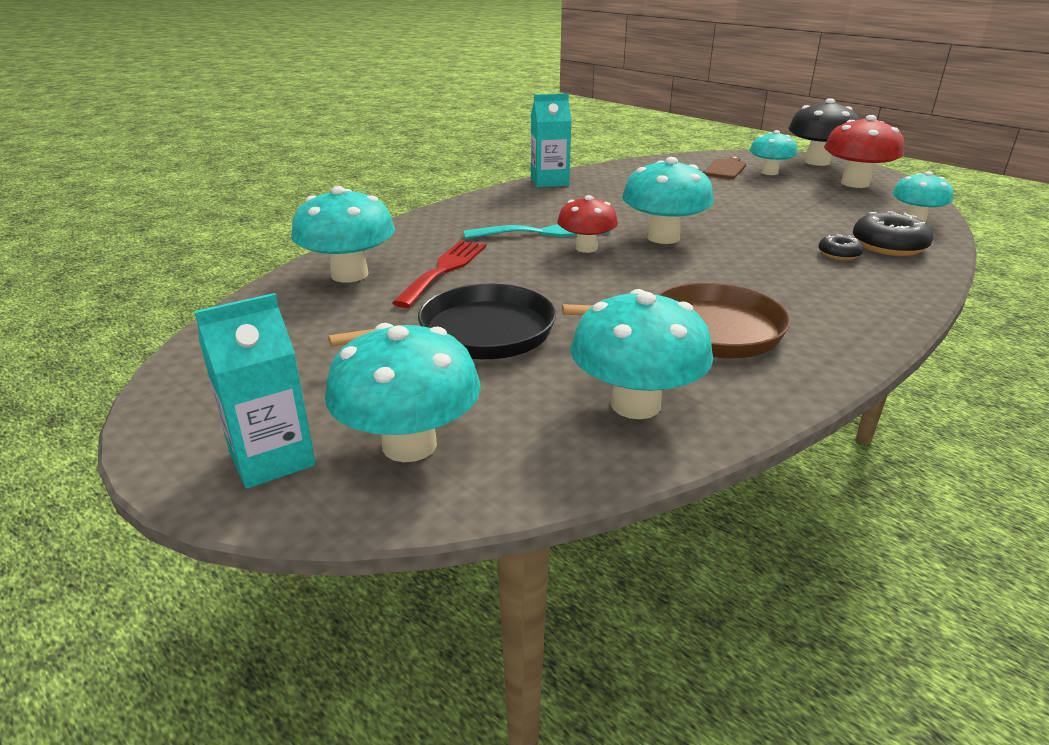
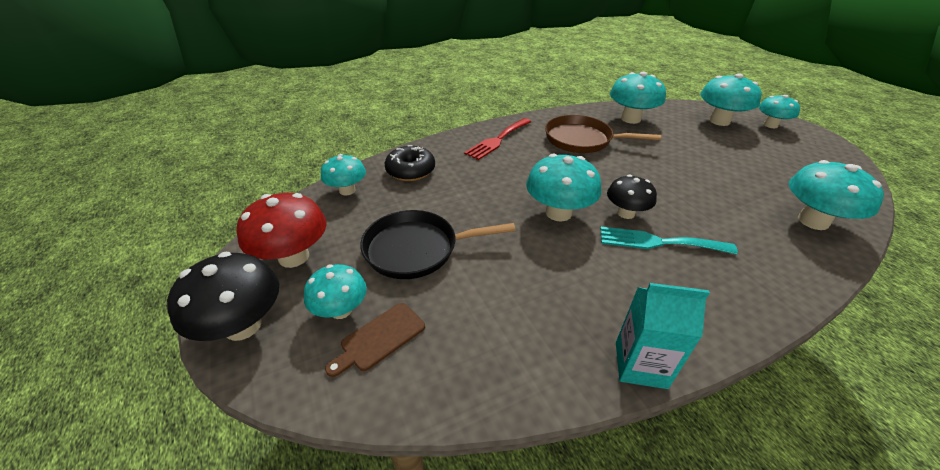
camera: 160 degrees left, 10 degrees up
turquoise carton [194,293,316,489] -> turquoise mushroom [759,95,800,128]
black pan [328,284,556,359] -> black pan moved to [360,210,516,279]
red fork [392,240,486,308] -> red fork moved to [464,118,531,160]
red mushroom [557,195,618,253] -> black mushroom [607,175,657,219]
black donut [818,234,864,260] -> none

